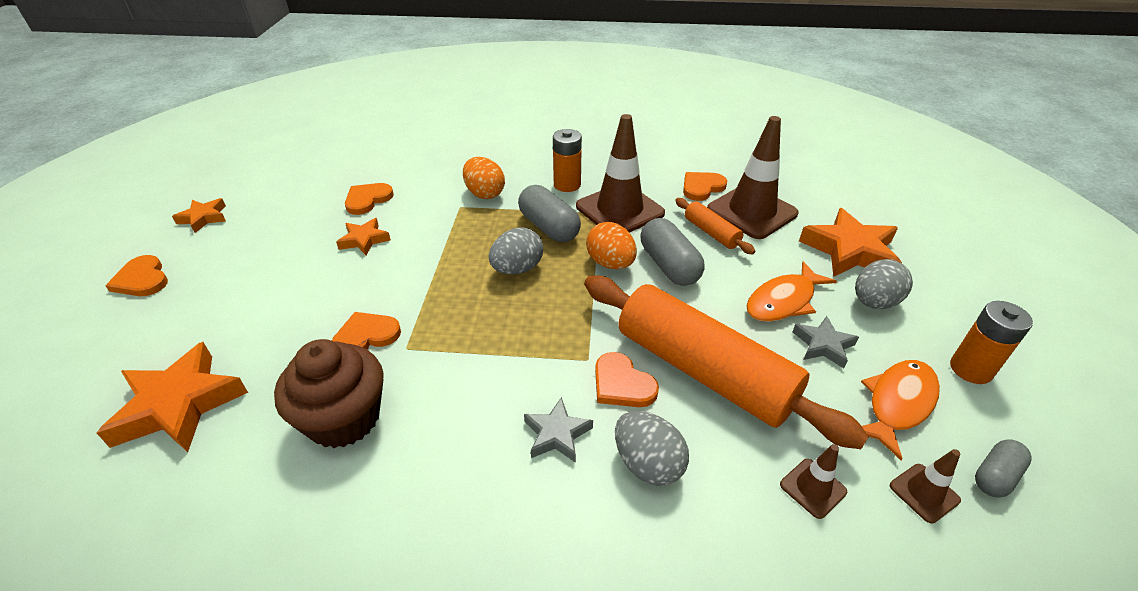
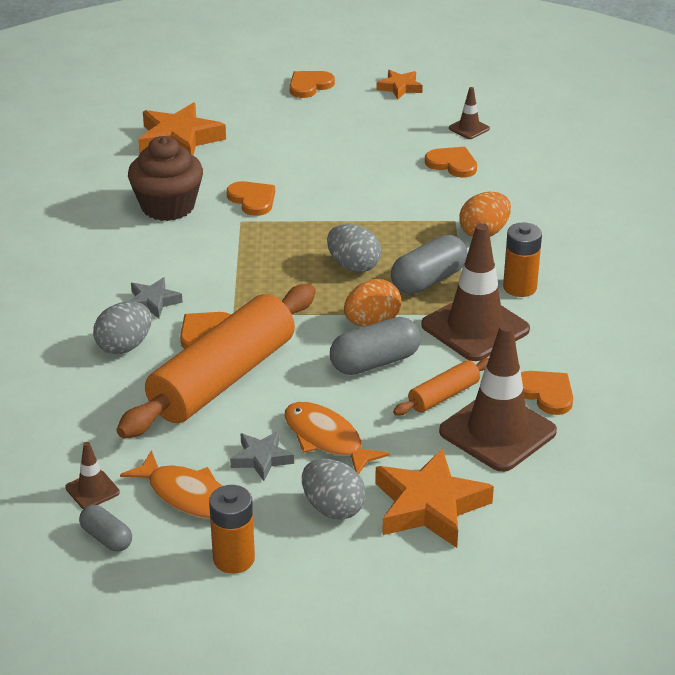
camera: 85 degrees right, 5 degrees down
orange star [336,218,391,256] -> none
brown traffic cone [780,444,847,519] -> brown traffic cone moved to [449,87,490,139]

